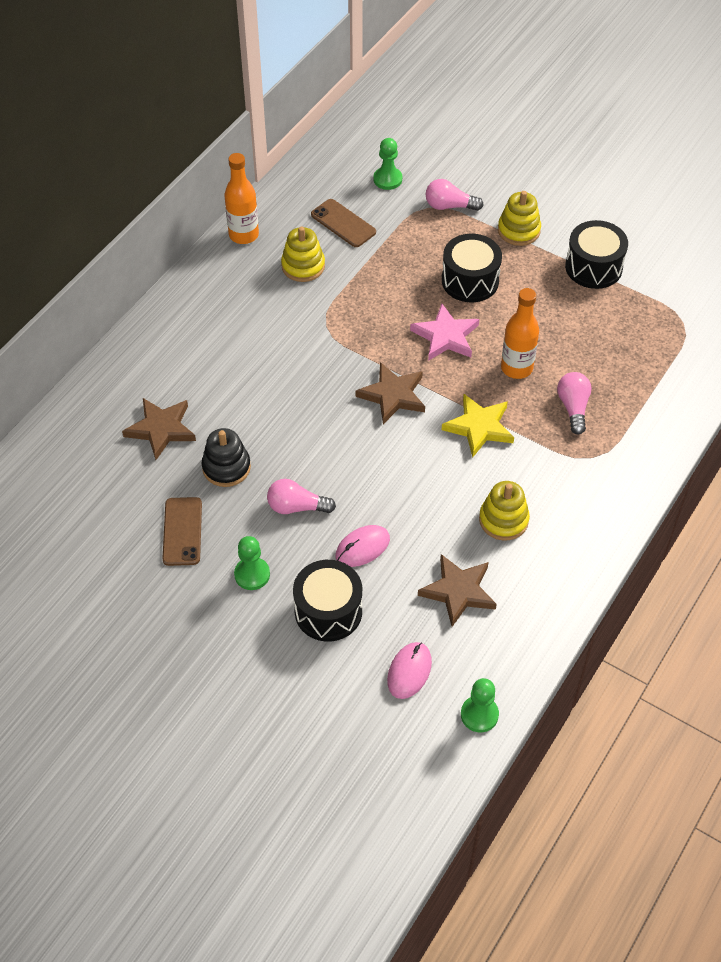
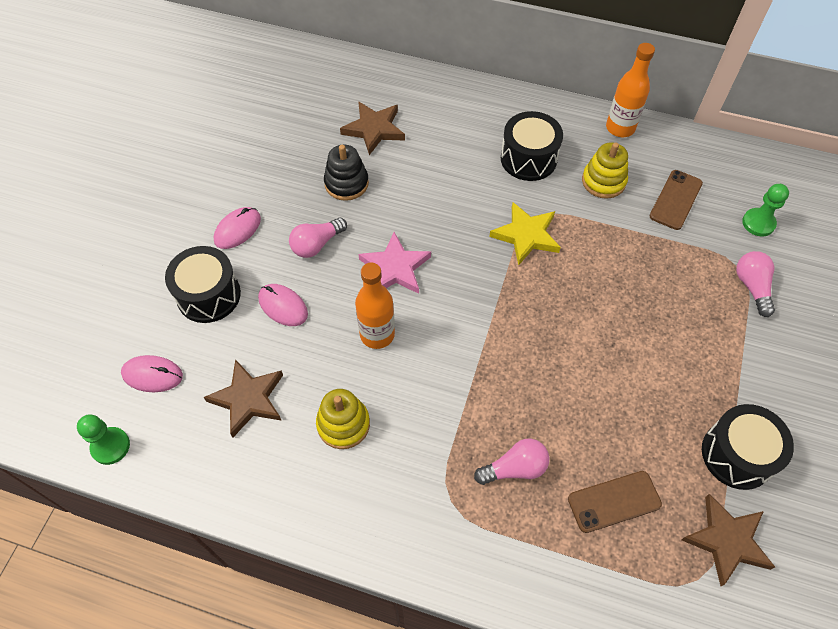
camera: 75 degrees right, 5 degrees up
brown phone [162,497,202,566] -> brown phone moved to [568,471,662,533]
green pawn [234,536,270,590] -> pink mouse [214,207,261,249]
pink light bulb [267,479,336,514] -> pink light bulb turned 120 degrees counterclockwise [289,218,347,258]
brown star [356,362,425,424] -> brown star moved to [681,494,775,586]
pink star [410,303,479,361] -> pink star moved to [358,232,431,294]
black drum [442,234,502,302] -> black drum moved to [501,111,563,181]
yellow star [442,394,514,458] -> yellow star moved to [489,202,561,266]
yellow stacking toy [498,191,541,246] -> none
orange bottle [501,288,539,379] -> orange bottle moved to [355,263,395,349]

